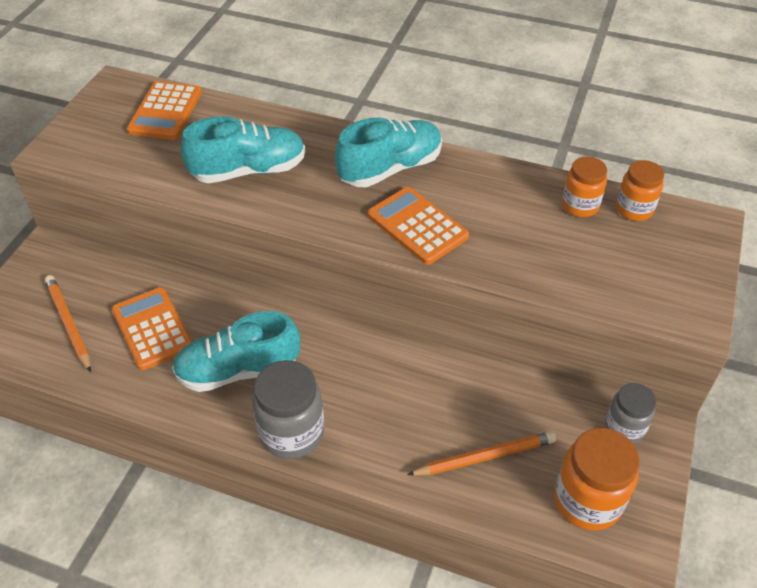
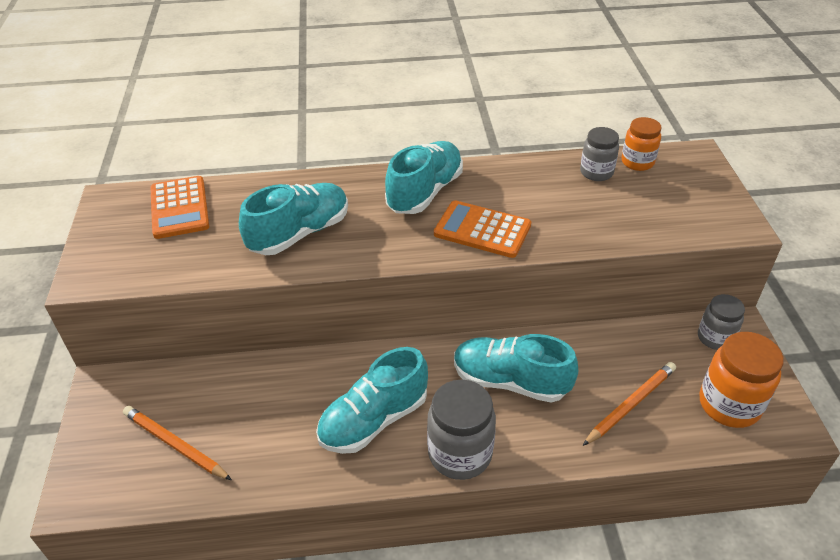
camera: 25 degrees left, 5 degrees down
orange calculator [111,287,192,370] -> none
orange jar [562,157,607,217] -> grey jar [580,127,619,181]
none -> turquoise shoe [454,334,578,403]

